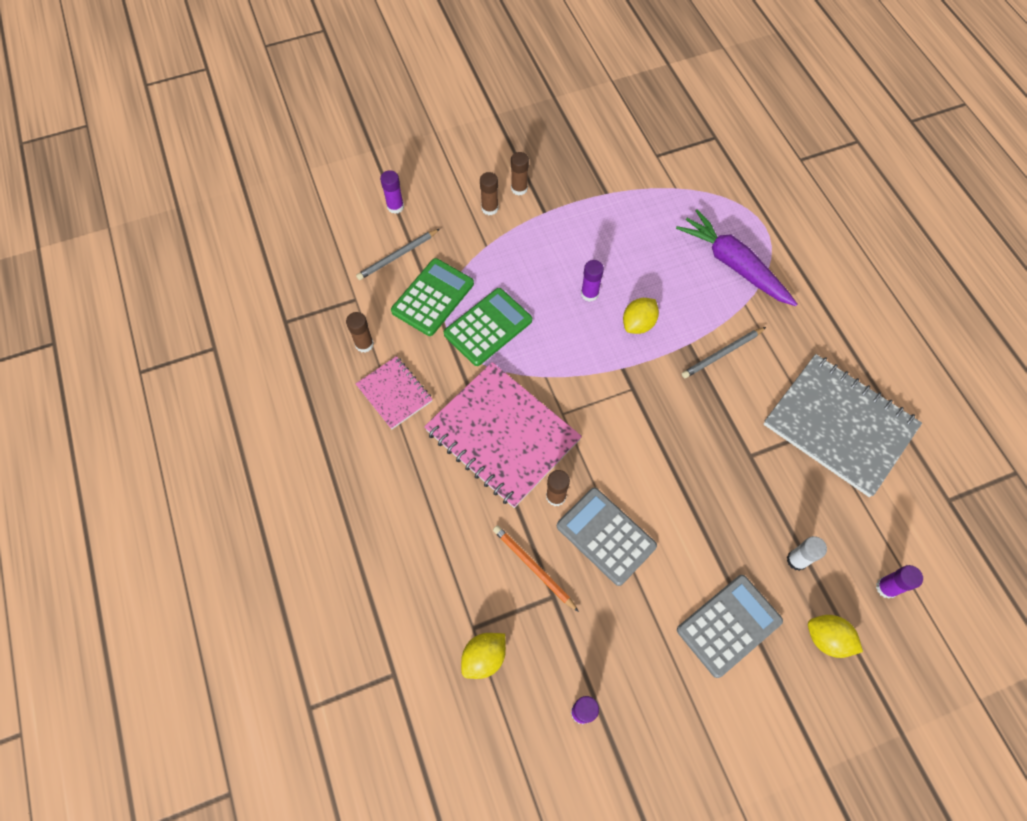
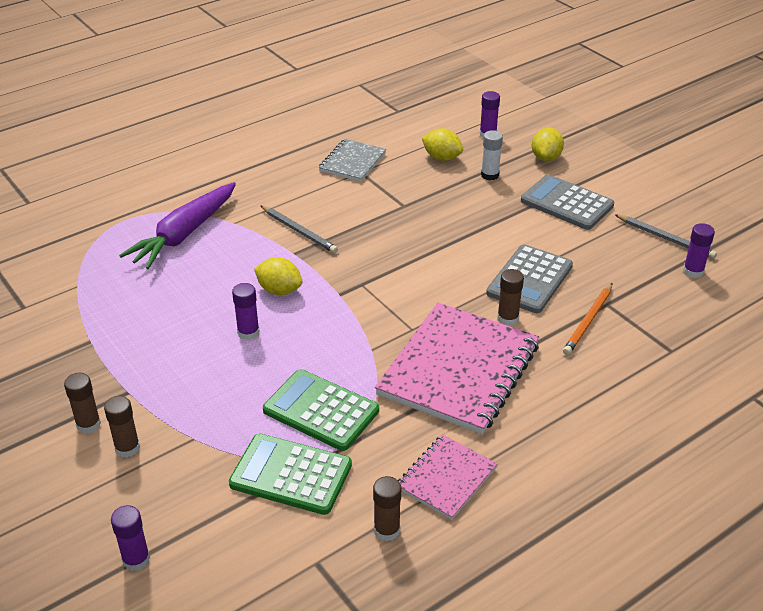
camera: 105 degrees left, 25 degrees down
grey pencil [356,229,440,280] -> grey pencil moved to [615,215,717,259]
yellow lemon [461,633,506,679] -> yellow lemon moved to [422,128,463,161]
grey notebook [764,354,922,497] -> grey notebook [318,139,386,182], size x0.52

